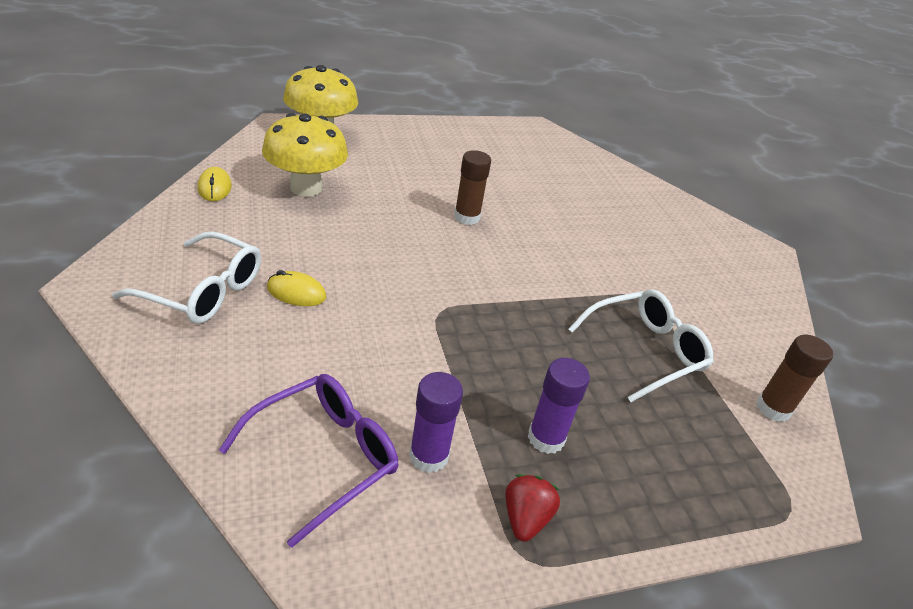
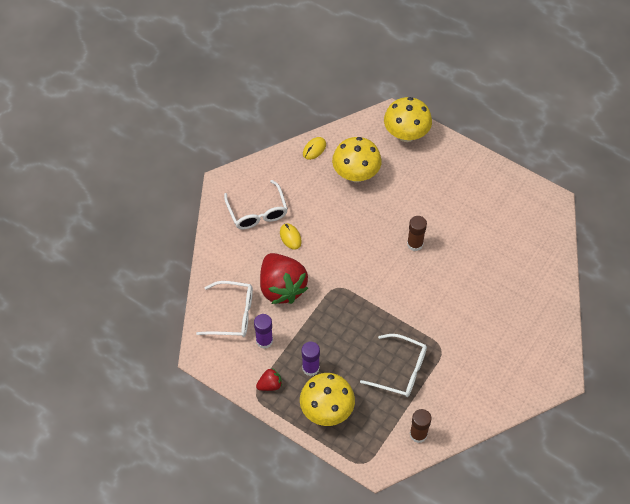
camera: 55 degrees right, 20 degrees up
purple glasses [219,374,398,548] -> white glasses [196,281,253,337]
none -> red strawberry [260,253,308,304]
none -> yellow mushroom [300,373,355,426]

